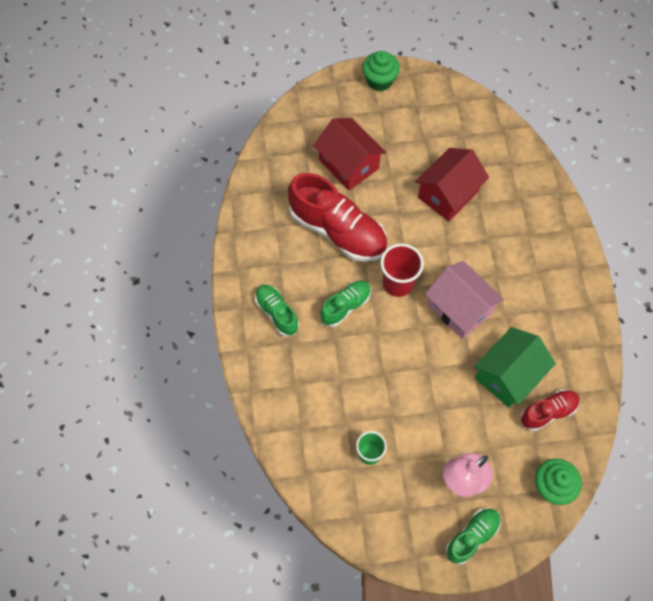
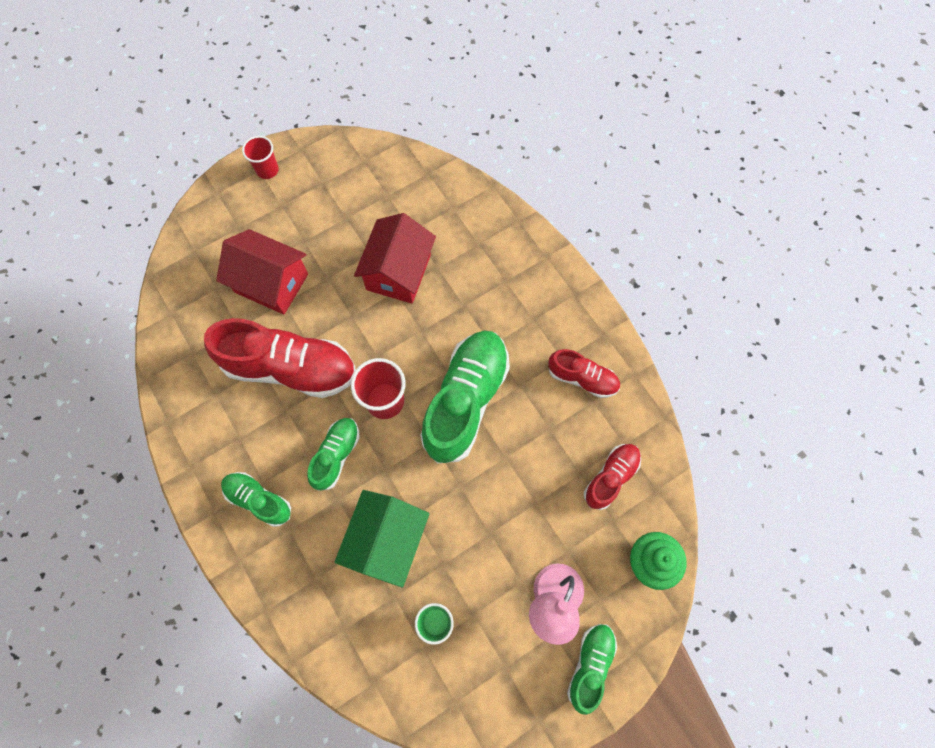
camera: 25 degrees left, 5 degrees up
green cupcake [362,51,400,91] -> red cup [242,136,279,179]
pink house [425,261,504,339] -> green shoe [420,331,510,464]
green house [474,327,556,408] -> green house moved to [335,490,429,587]
none -> red shoe [548,349,620,398]

